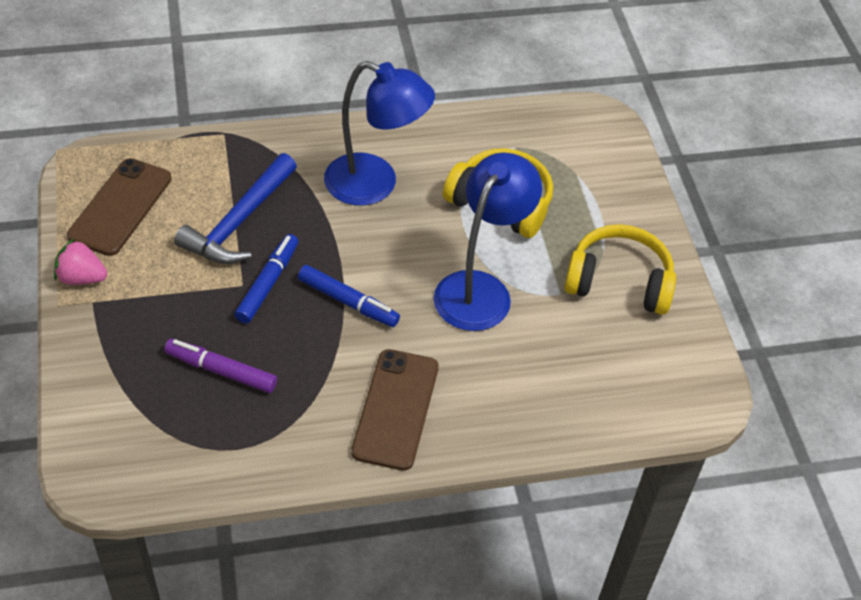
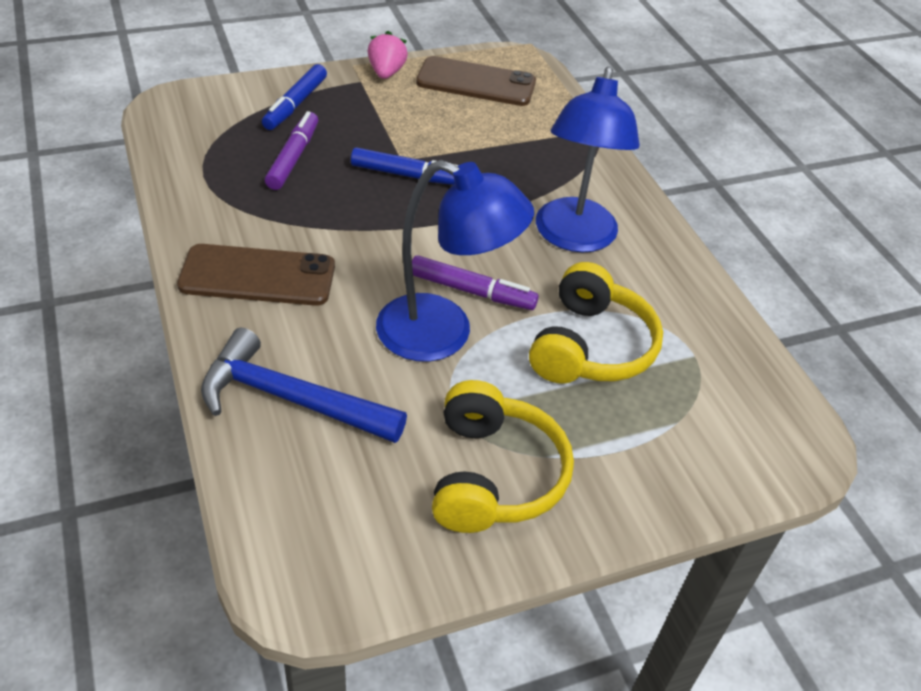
camera: 80 degrees right, 5 degrees down
blue hammer [174,153,297,264] -> blue hammer moved to [201,328,407,443]
blue marker [298,265,400,327] -> blue marker moved to [262,64,327,130]
none -> purple marker [412,255,539,310]

